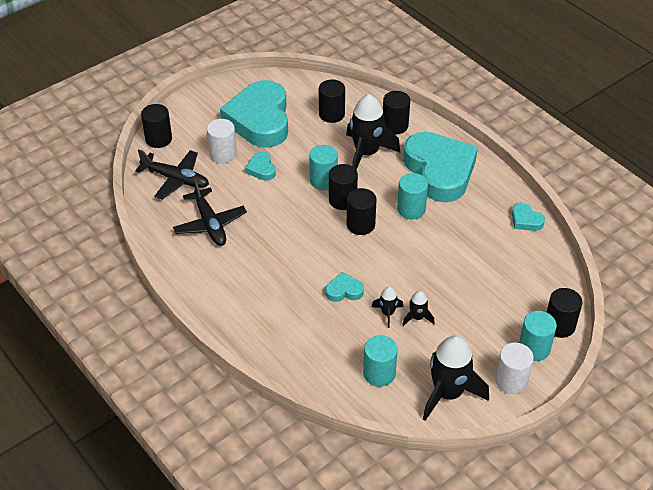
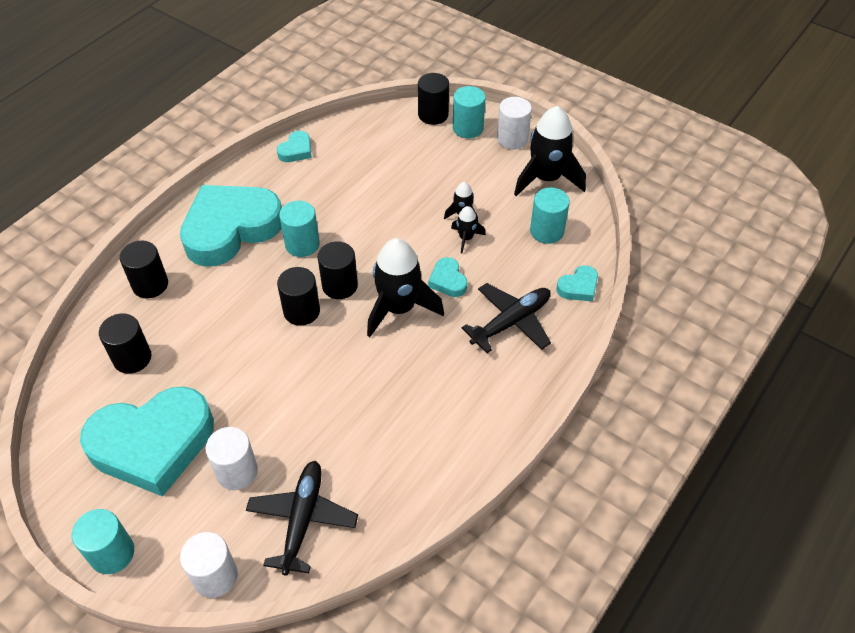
camera: 105 degrees left, 5 degrees up
black cylinder [141,104,172,148] -> white cylinder [180,532,238,598]
black plane [173,179,247,246] -> black plane moved to [462,283,551,353]
turquoise heart [245,152,276,181] -> turquoise heart moved to [556,265,598,301]
turquoise cylinder [309,145,338,190] -> turquoise cylinder moved to [72,509,134,574]
black rocket [346,94,400,170] -> black rocket moved to [367,238,444,337]

